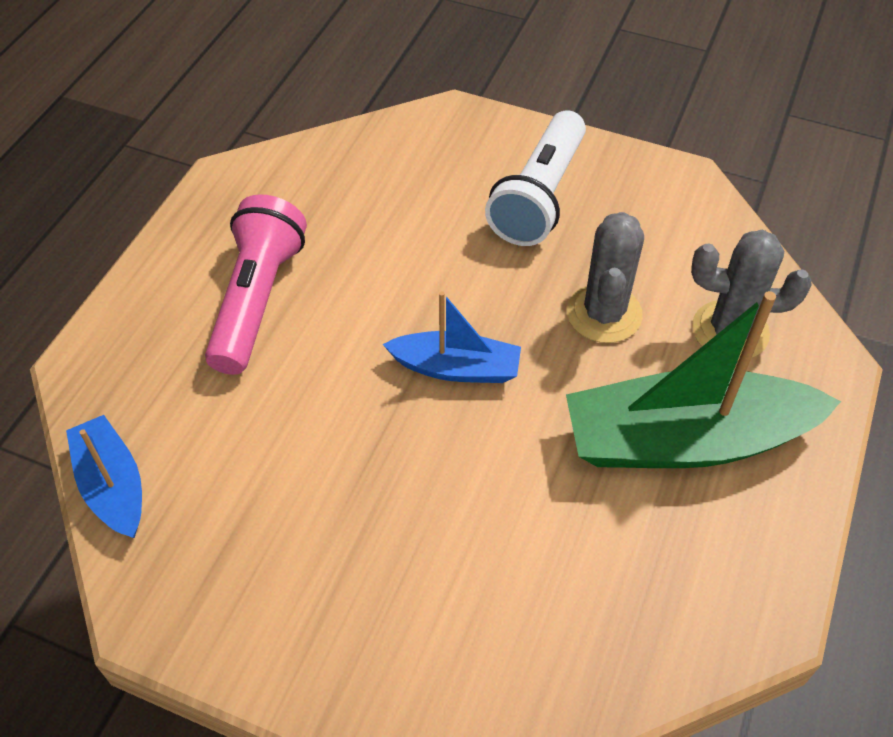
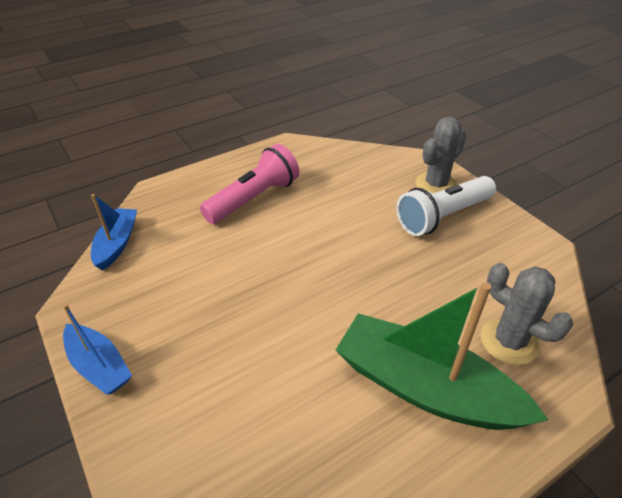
camera: 35 degrees right, 10 degrees down
blue boat [382,291,521,383] -> blue boat moved to [63,304,132,395]
grey cactus [567,212,644,343] -> grey cactus moved to [416,117,466,193]

